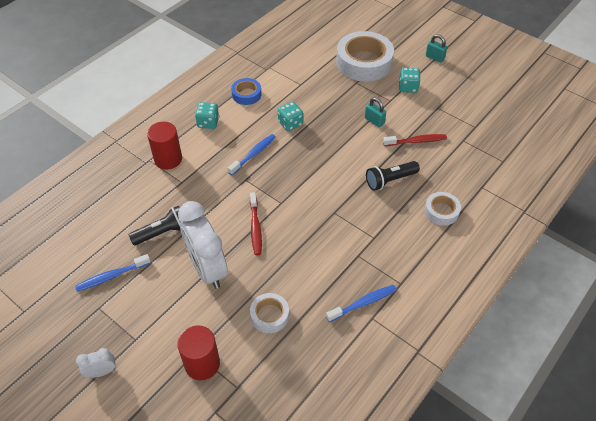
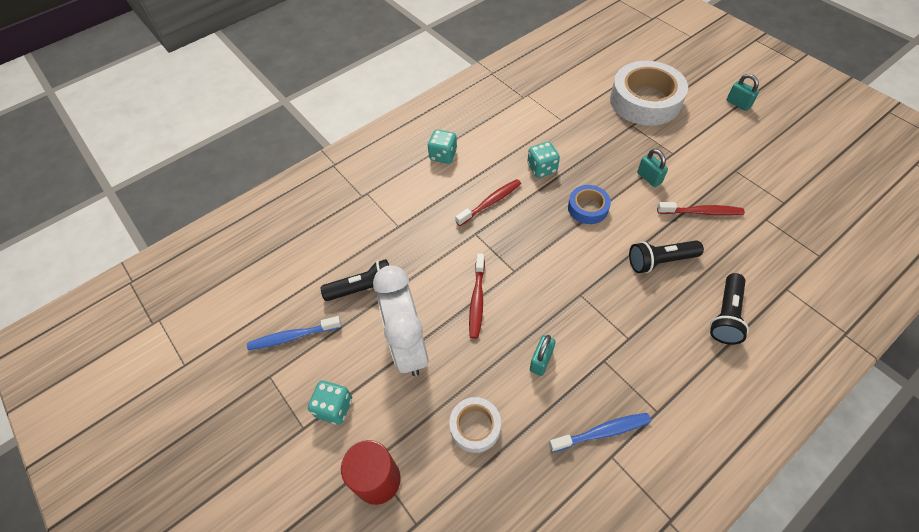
camera: 15 degrees right, 5 degrees up
white clock [76,348,116,378] -> none
red cylinder [147,122,182,170] -> none
blue toothbrush [228,134,276,175] -> red toothbrush [455,179,521,226]
blue tape [231,78,261,105] -> blue tape moved to [568,185,611,224]
turquoise dice [399,67,421,93] -> turquoise dice moved to [308,381,352,425]
white tape [424,192,461,226] -> black flashlight [710,273,749,345]
none -> turquoise padlock [530,335,556,376]

